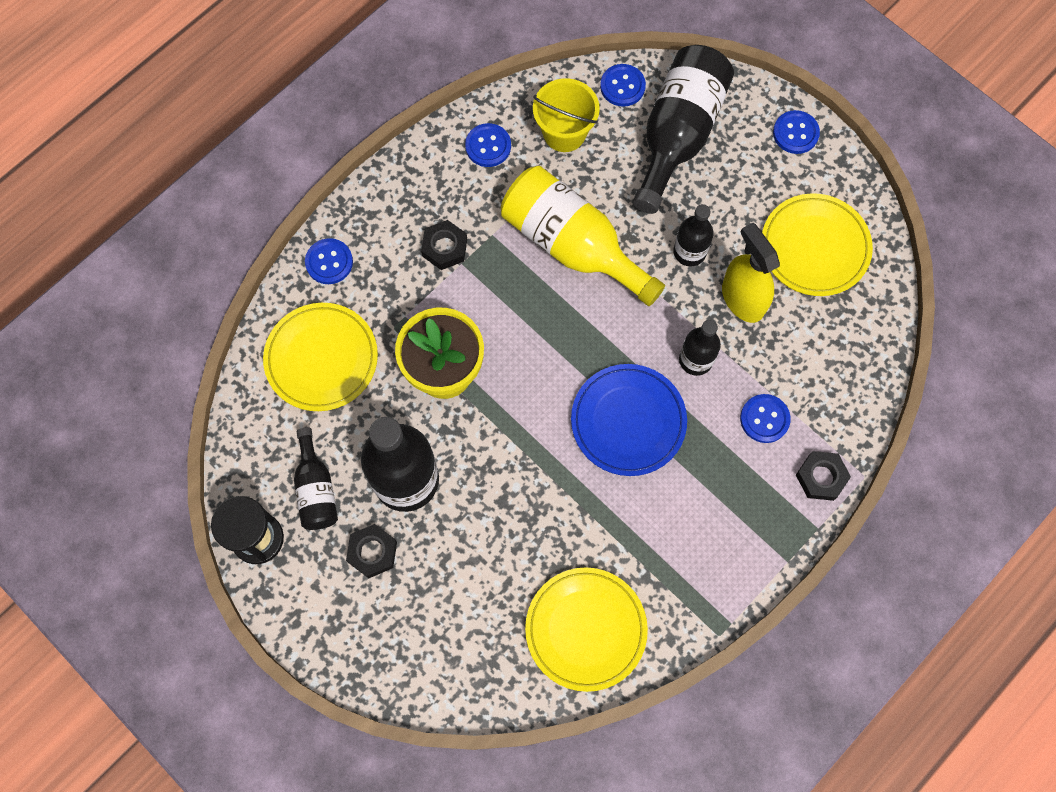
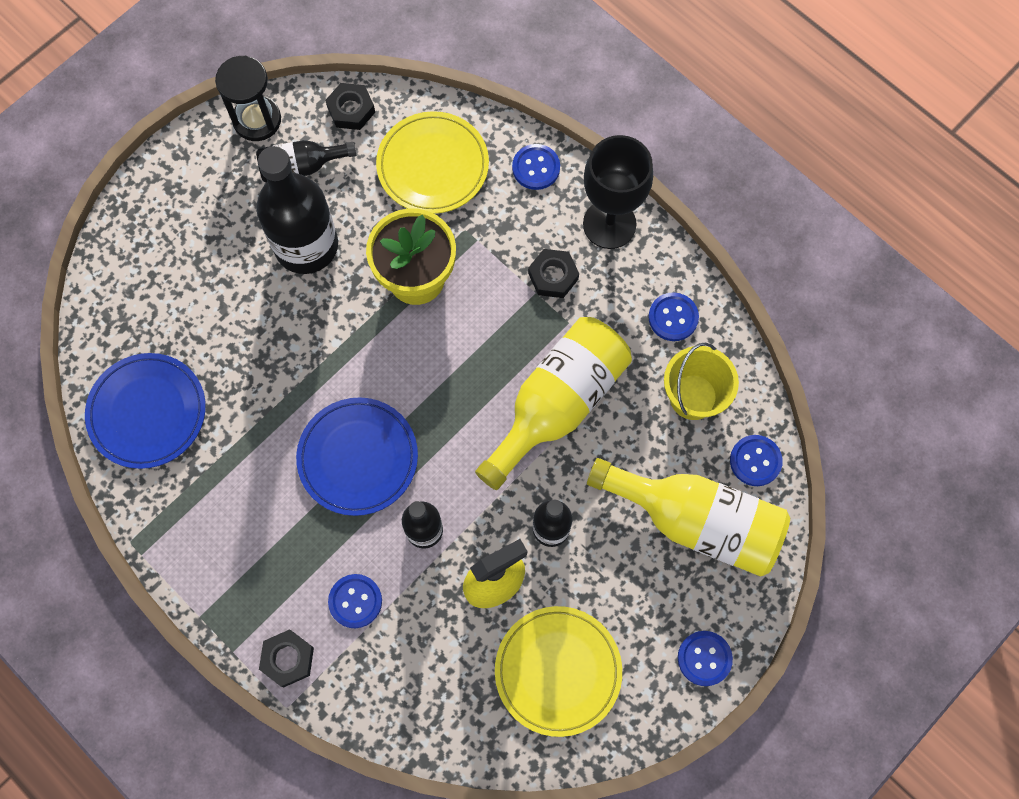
camera: 90 degrees right, 0 degrees up
black nut [346,524,397,578] -> black nut moved to [325,83,375,130]
yellow plate [525,567,648,692] -> blue plate [85,353,206,469]
black bottle [633,45,734,214] -> yellow bottle [587,458,790,577]
none -> black goblet [583,135,653,249]

